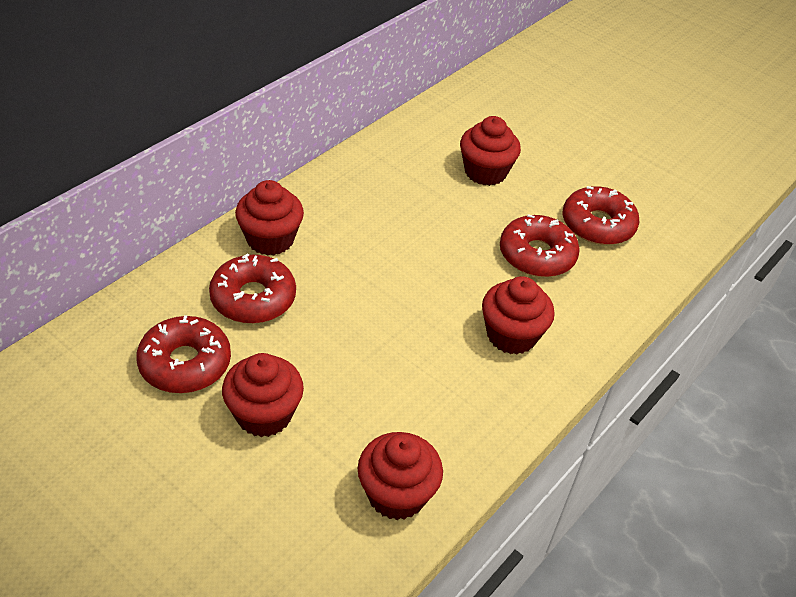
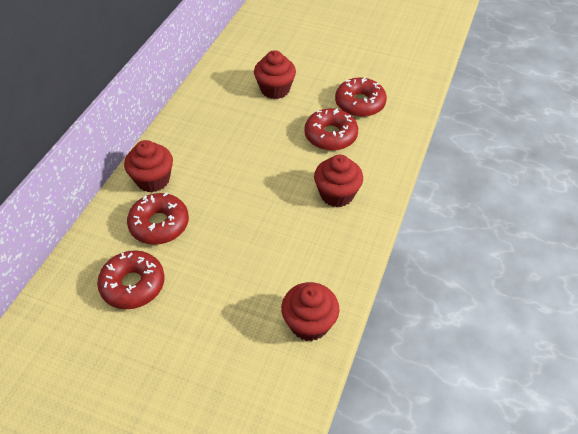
camera: 15 degrees left, 5 degrees up
red cupcake [222,353,304,437] -> none

